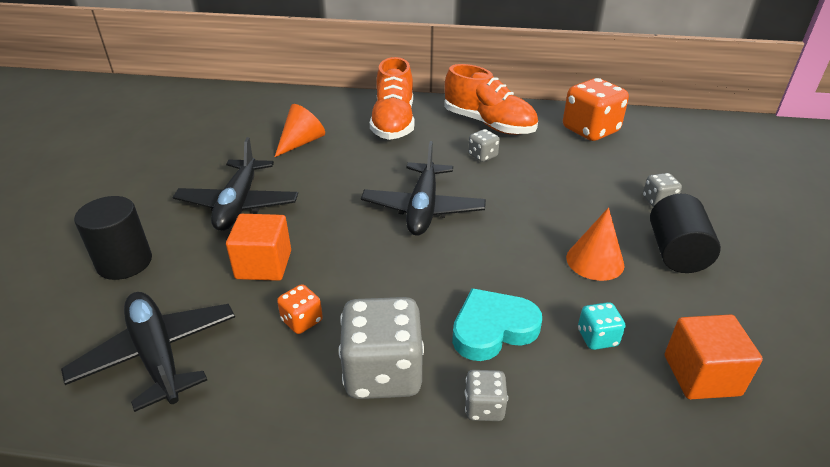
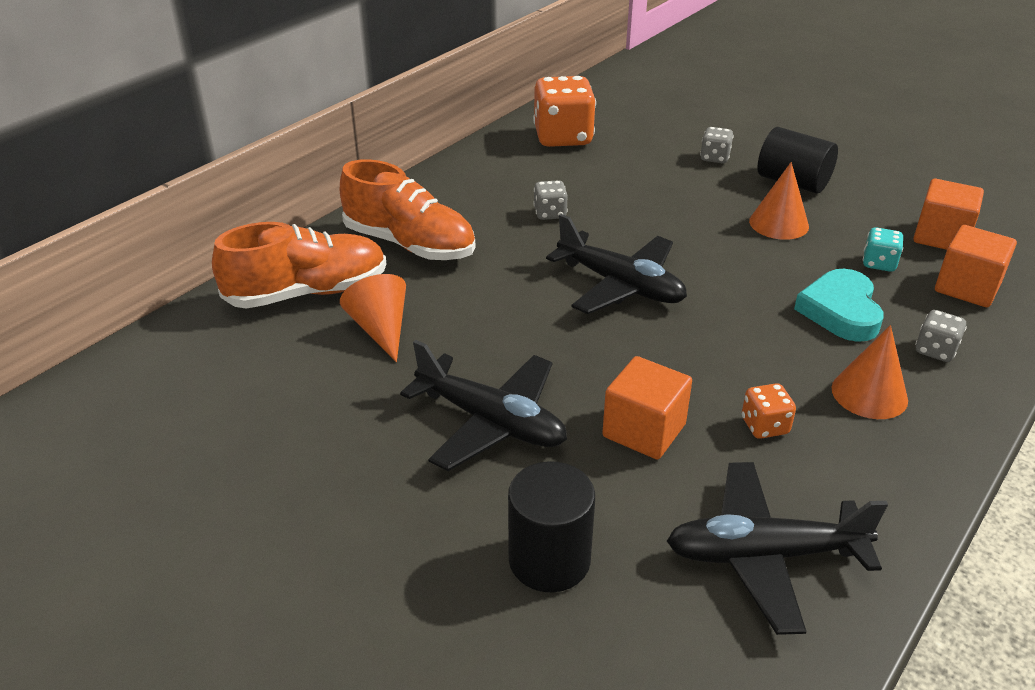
camera: 60 degrees left, 0 degrees up
grey dice [339,297,424,399] -> orange cone [831,325,908,419]
orange shoe [444,64,538,135] -> orange shoe moved to [212,222,387,309]
none -> orange cube [935,225,1017,307]

